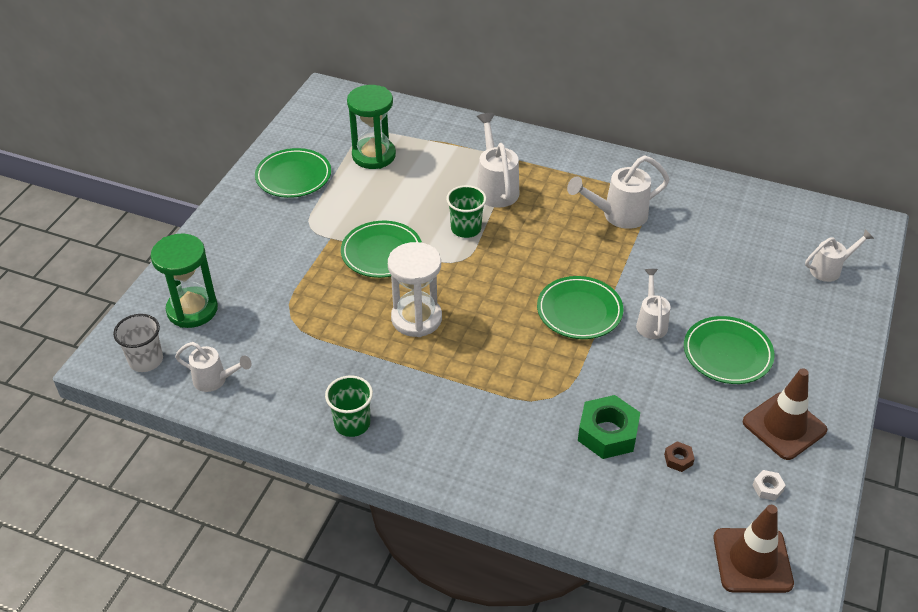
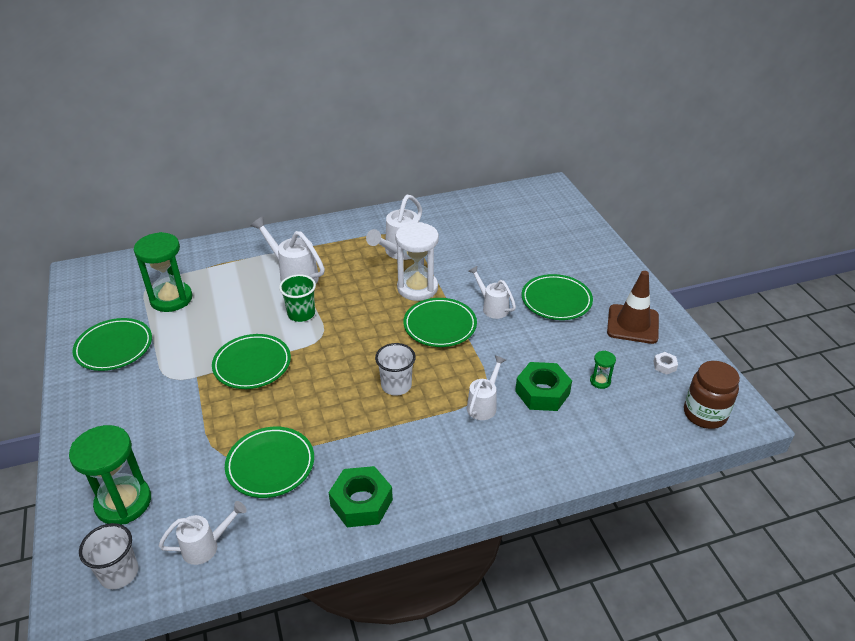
camera: 40 degrees left, 5 degrees down
green cup [325,376,373,437] -> green nut [329,466,393,527]
white hourglass [388,242,442,337] -> white hourglass moved to [396,222,439,301]
brown nut [664,441,695,472] -> green hourglass [590,351,616,389]
brown traffic cone [713,505,794,593] -> brown jar [684,361,740,429]
white watering can [805,229,874,282] -> white watering can moved to [467,356,506,420]
none -> green plate [225,427,314,498]
none -> white cup [375,343,416,395]

